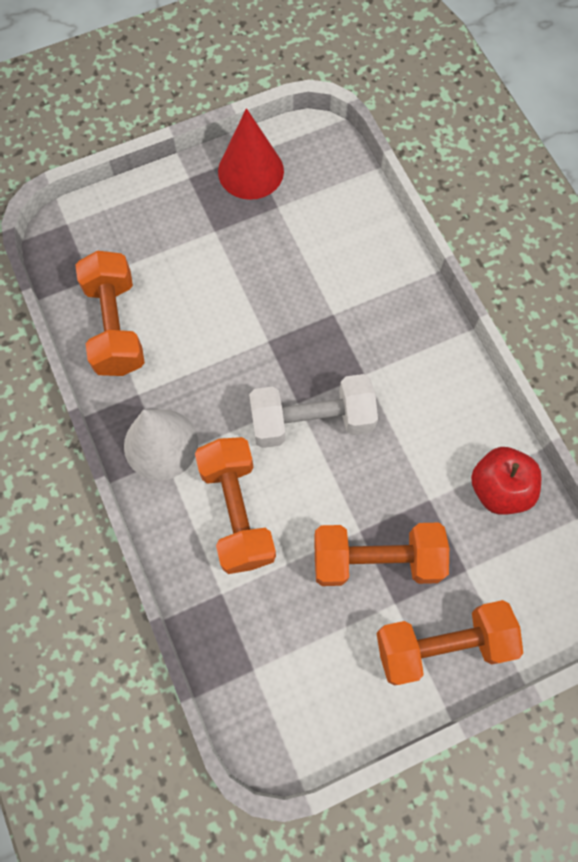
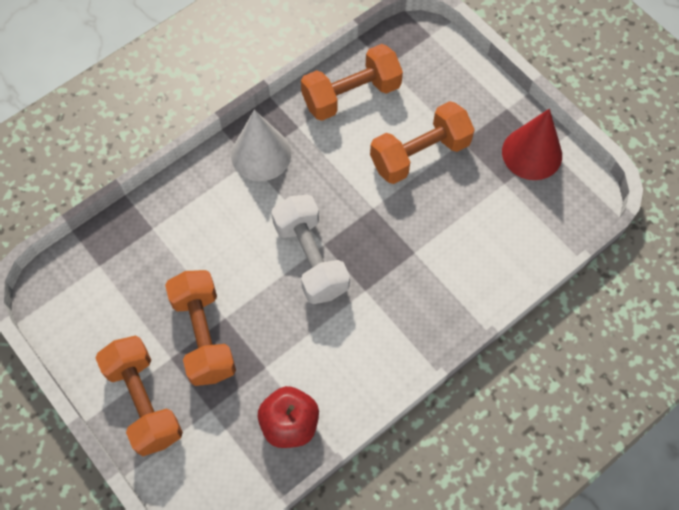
camera: 75 degrees right, 5 degrees down
orange dumbbell [195,437,276,574] -> orange dumbbell moved to [370,101,475,184]

